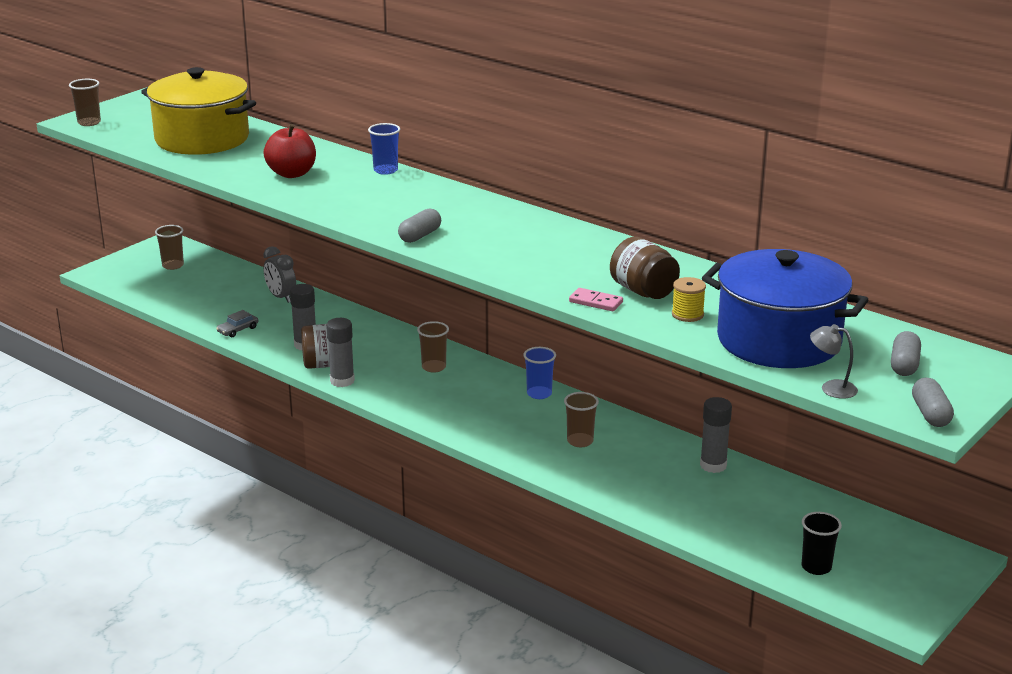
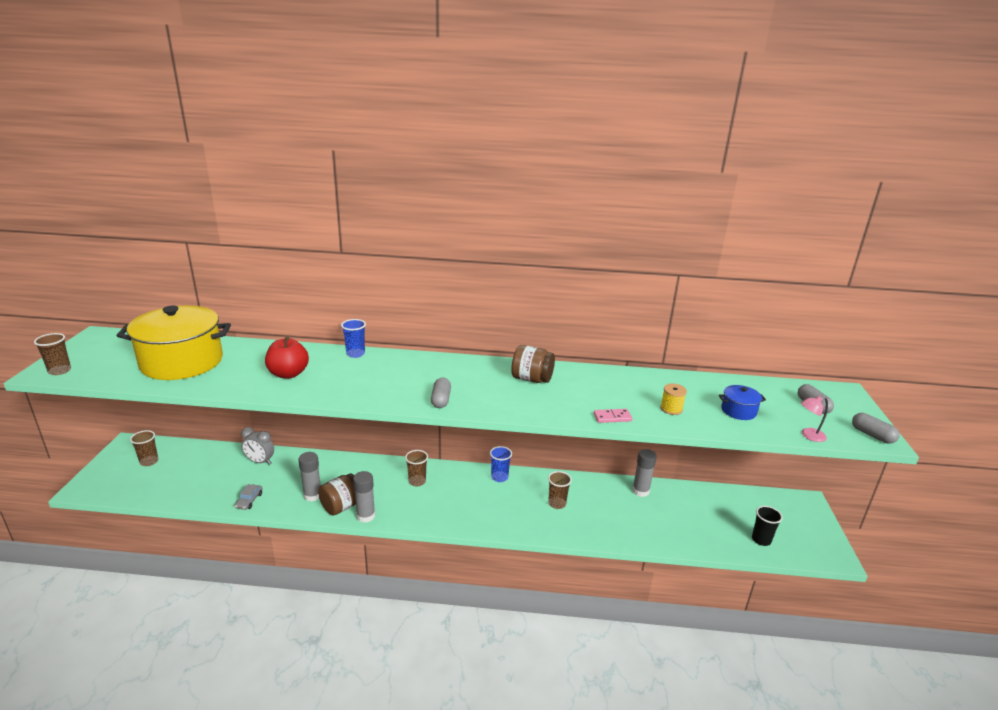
camera: 35 degrees left, 0 degrees up
brown jar [610,237,680,299] -> brown jar moved to [511,345,555,383]
blue pot [702,249,868,368] -> blue pot [719,385,766,420], size x0.42
grey lamp [810,324,858,399] -> pink lamp [801,396,828,442]

